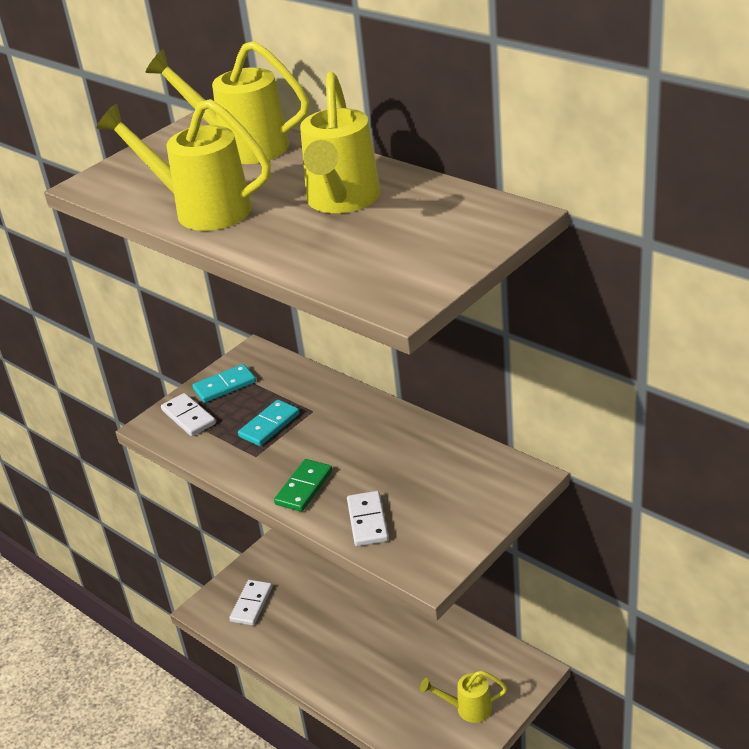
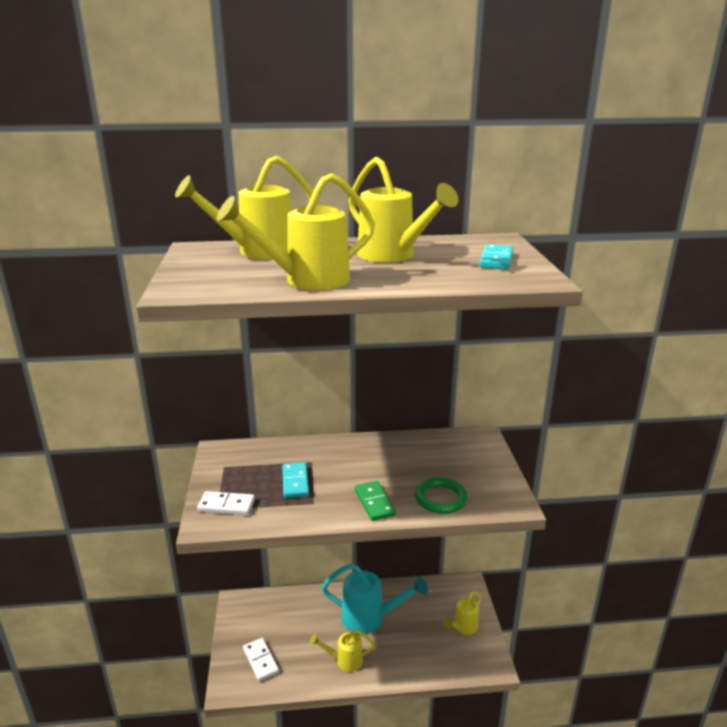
camera: 50 degrees left, 10 degrees down
turquoise domino [192,364,256,403] -> turquoise domino moved to [479,244,513,270]
white domino [347,491,389,546] -> green ring [415,477,467,514]
none -> yellow watering can [310,630,375,672]
none -> turquoise watering can [322,563,428,634]

